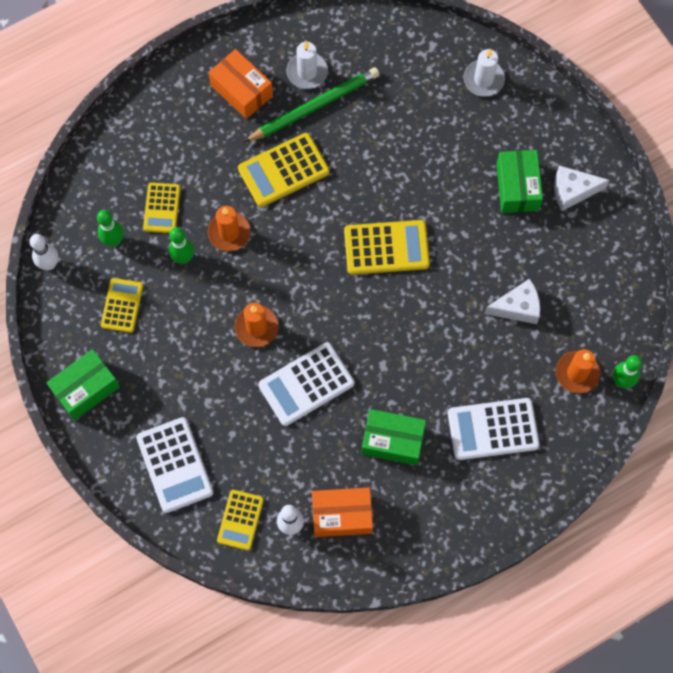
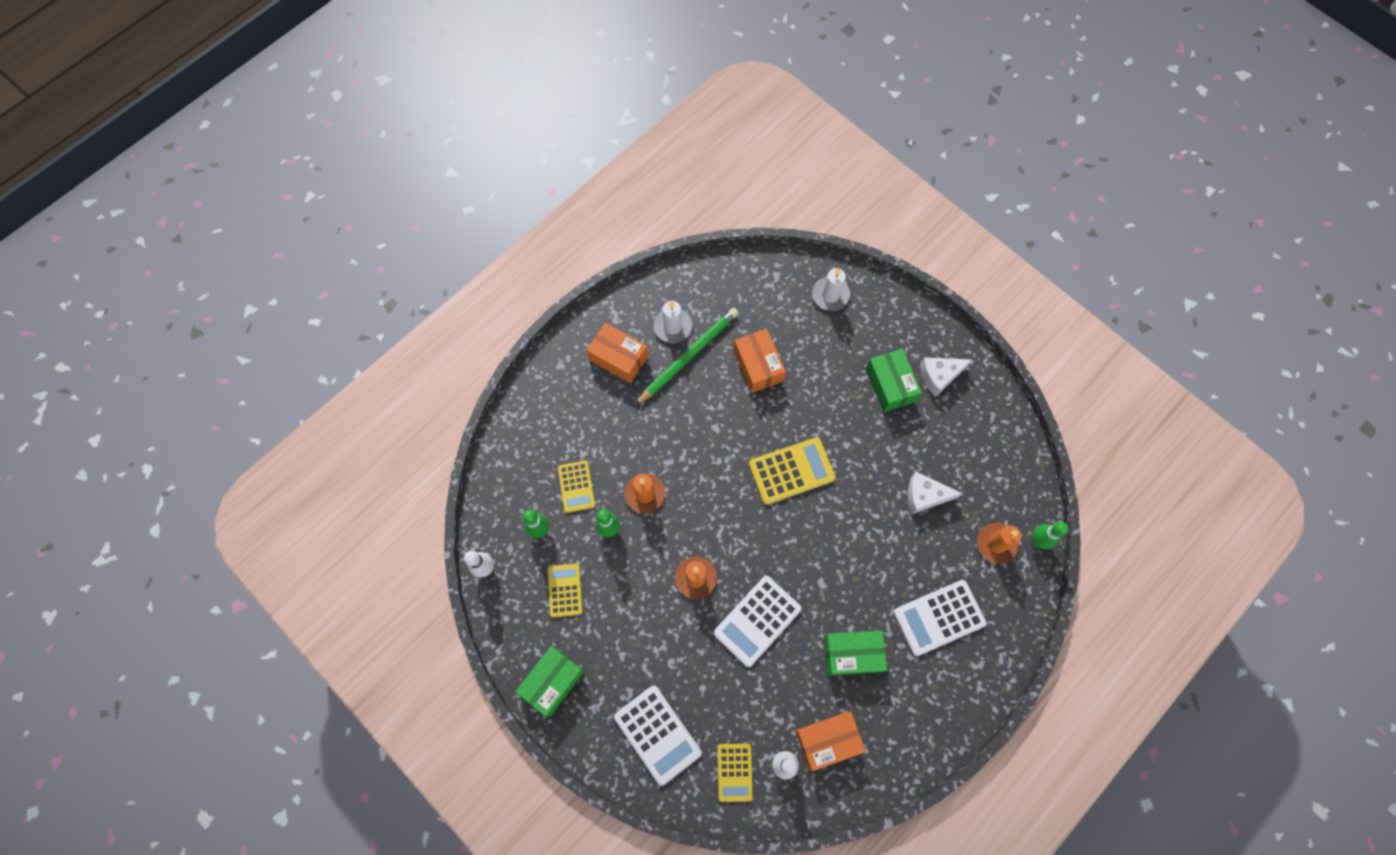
camera: 15 degrees left, 0 degrees up
yellow calculator [238,133,330,207] -> none
white cheese [485,278,540,324] -> white cheese turned 150 degrees counterclockwise [908,472,963,514]
none -> orange box [734,329,786,393]

